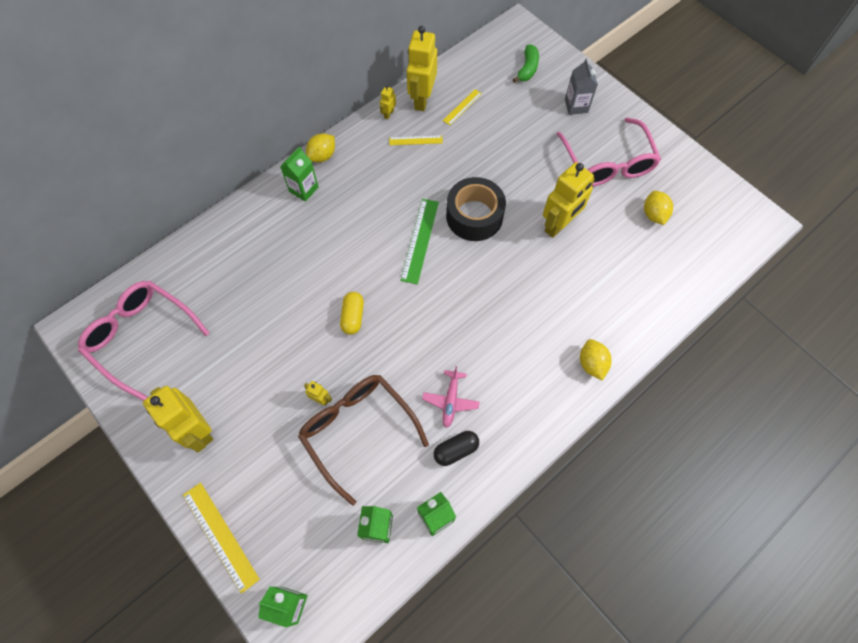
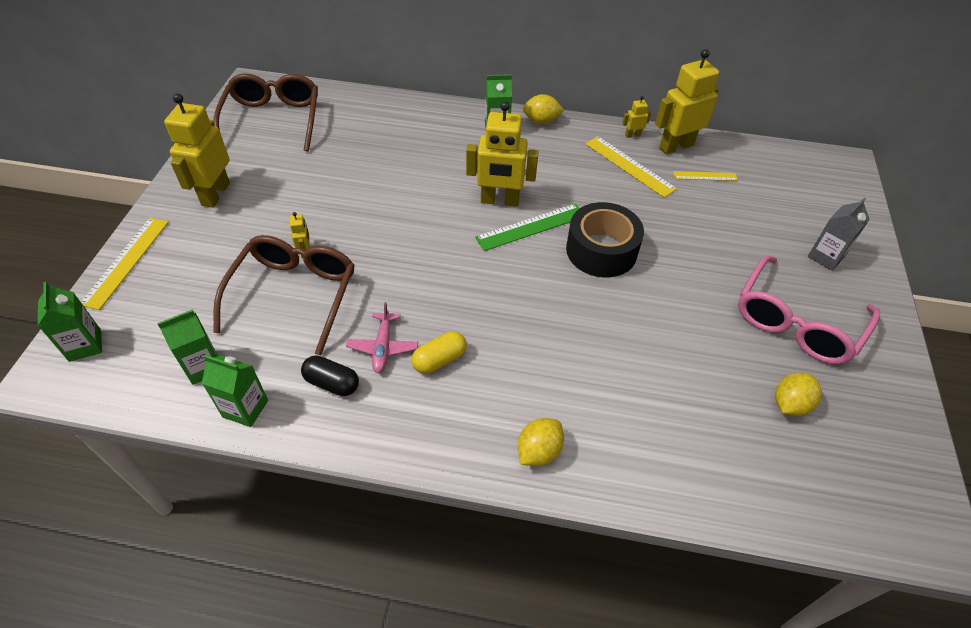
camera: 50 degrees right, 15 degrees down
pink glasses [78,281,209,401] -> brown glasses [213,73,318,151]
yellow capsule [340,292,364,335] -> yellow capsule moved to [412,331,467,374]
yellow ruler [389,135,443,145] -> yellow ruler [585,136,677,198], size x1.69
pink plane [422,366,480,428] -> pink plane turned 60 degrees counterclockwise [346,302,418,374]
green banana [513,44,539,83] -> none
yellow robot [543,162,595,238] -> yellow robot moved to [466,101,539,206]

